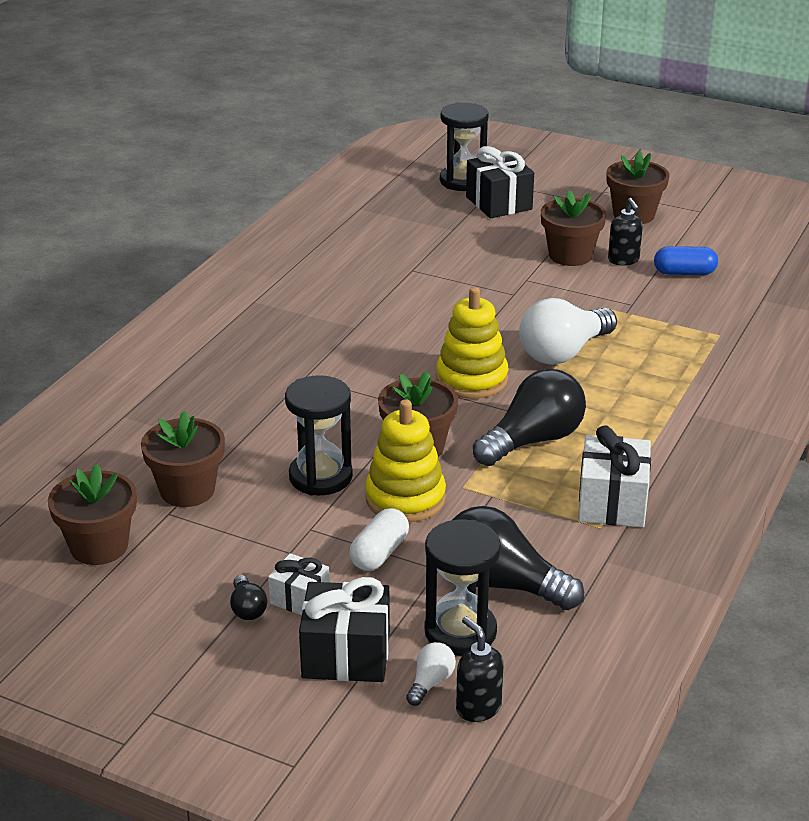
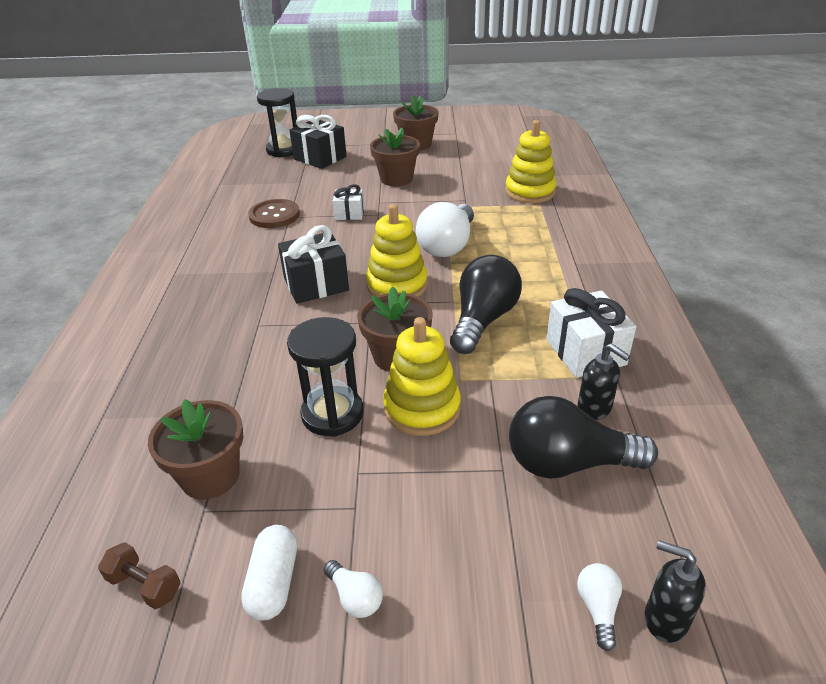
camera: 25 degrees left, 5 degrees up
brown flower pot [48,464,137,565] -> brown dumbbell [98,542,181,609]
black light bulb [230,575,267,620] -> white light bulb [324,560,383,618]
white gift [268,553,330,615] -> white gift moved to [333,184,364,220]
black gift [299,577,390,682] -> black gift moved to [278,225,349,304]
white capsule [349,508,409,571] -> white capsule moved to [241,525,297,620]
black hourglass [424,519,501,656] -> none
black soap dispenser [608,198,643,266] -> black soap dispenser moved to [577,343,630,420]
blue capsule [654,246,718,275] -> none
none -> brown button [248,199,300,228]
none -> yellow stacking toy [505,120,556,203]

